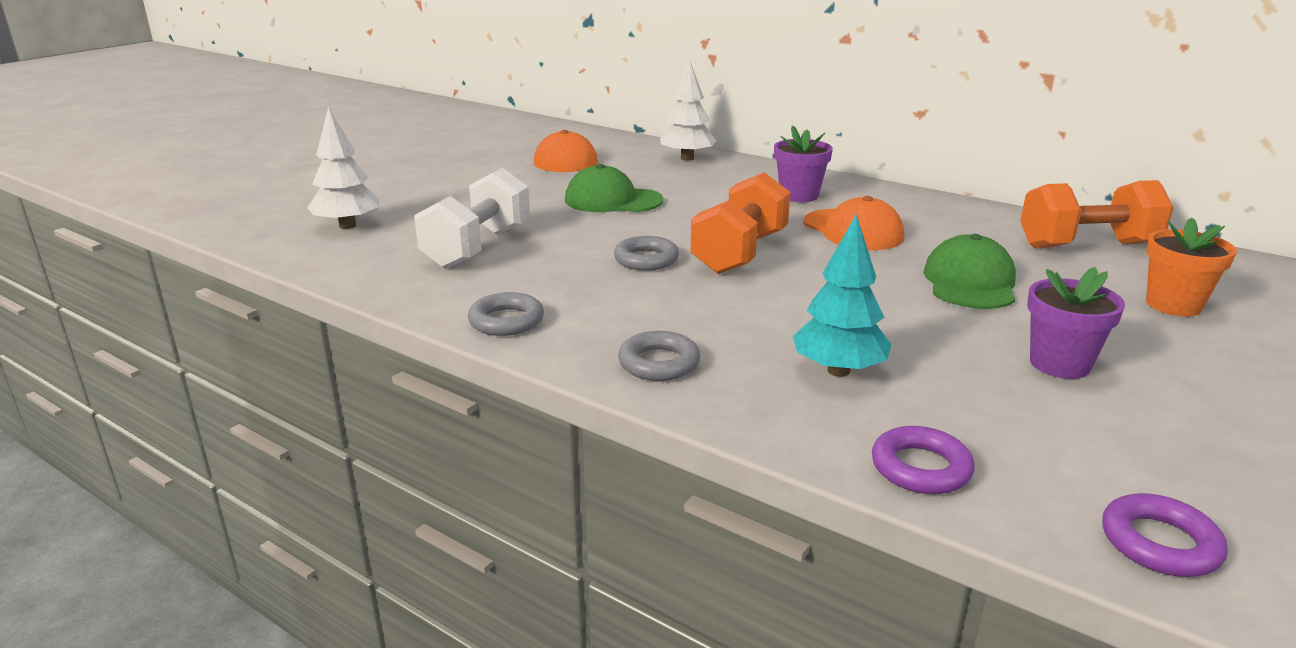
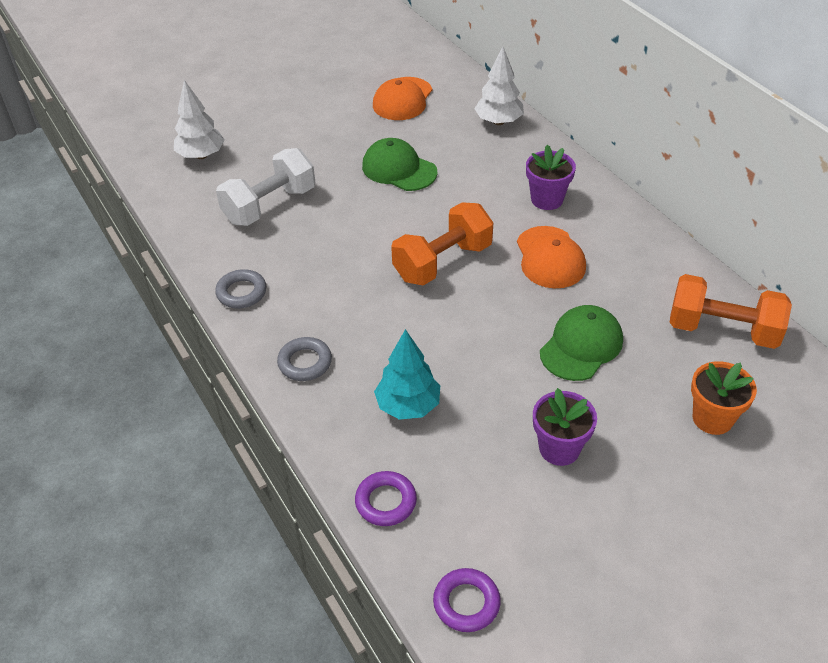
camera: 25 degrees right, 20 degrees up
grey ring [614,236,679,271] -> none

